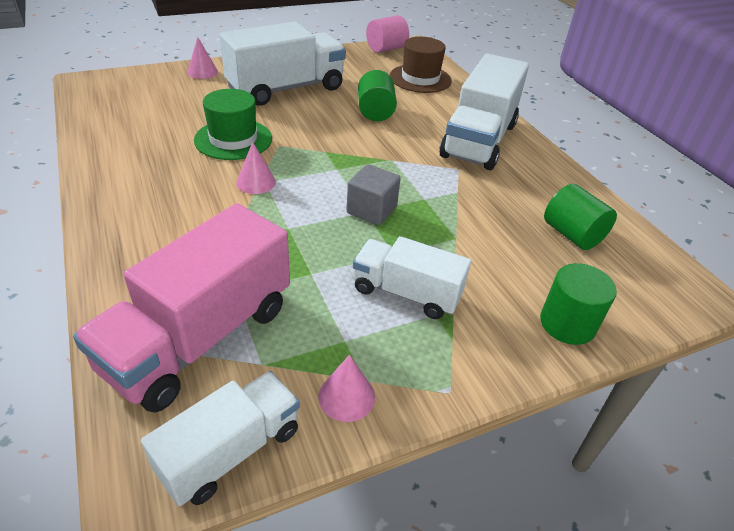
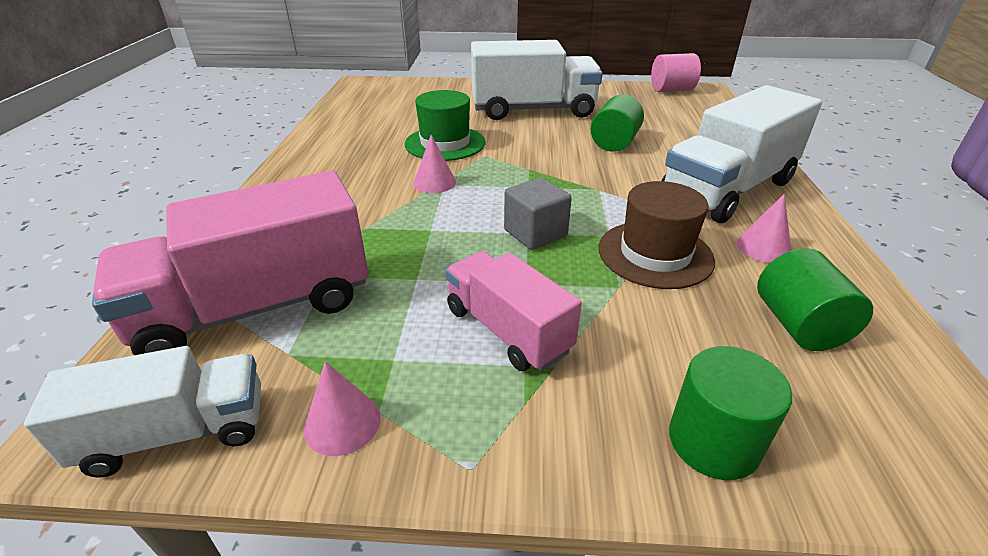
camera: 30 degrees right, 5 degrees down
pink cone [187,37,218,79] -> pink cone moved to [736,194,791,263]
white truck [353,236,471,319] -> pink truck [445,251,582,371]
brown hat [390,37,452,93] -> brown hat moved to [599,181,715,289]

